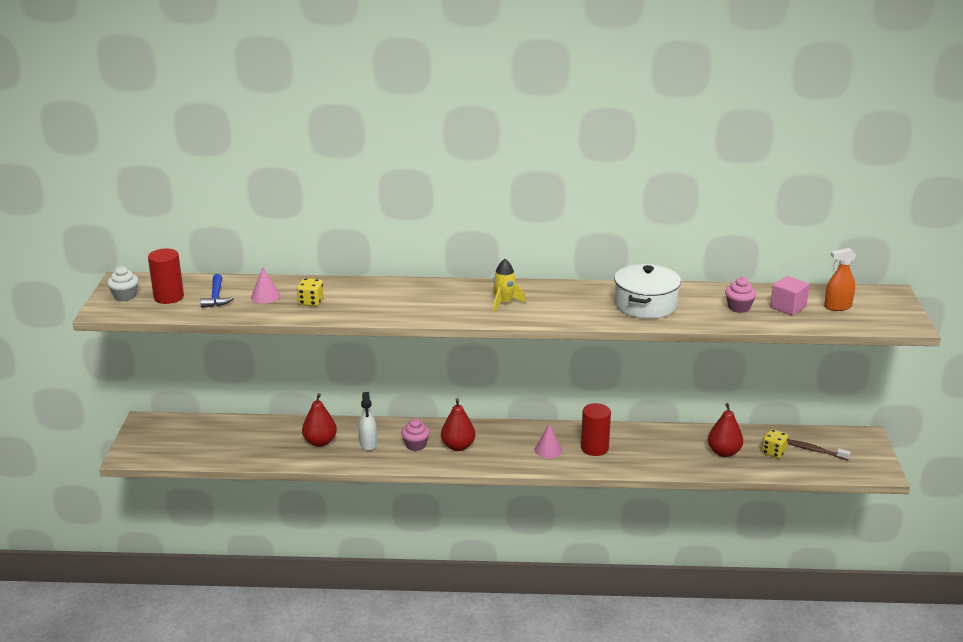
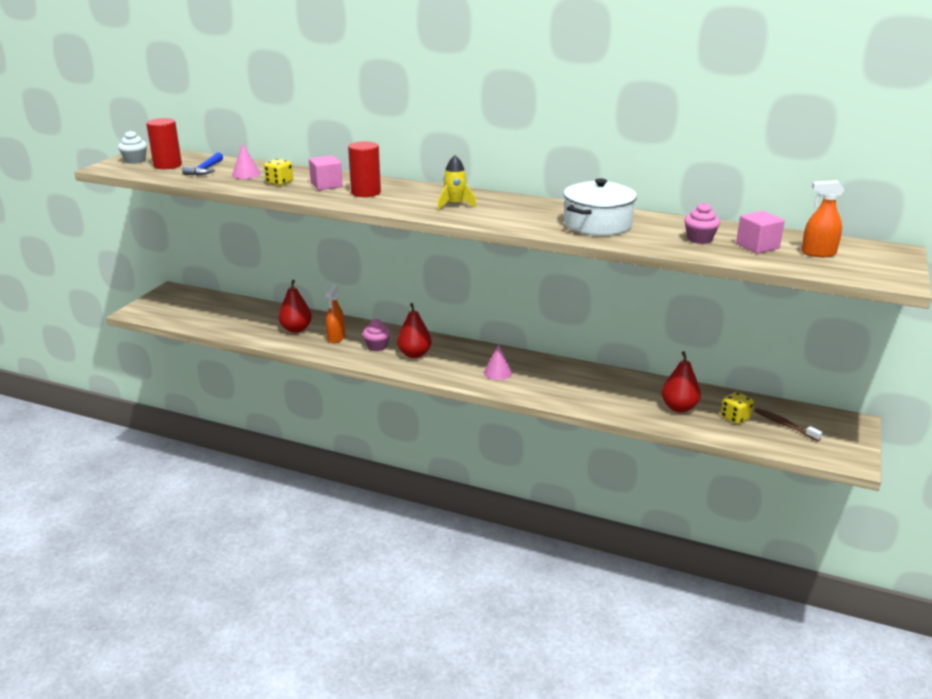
camera: 20 degrees right, 0 degrees up
white spray bottle [359,392,377,451] -> orange spray bottle [325,285,345,343]
red cylinder [581,403,611,456] -> red cylinder moved to [348,141,381,197]
none -> pink cube [309,155,343,190]

